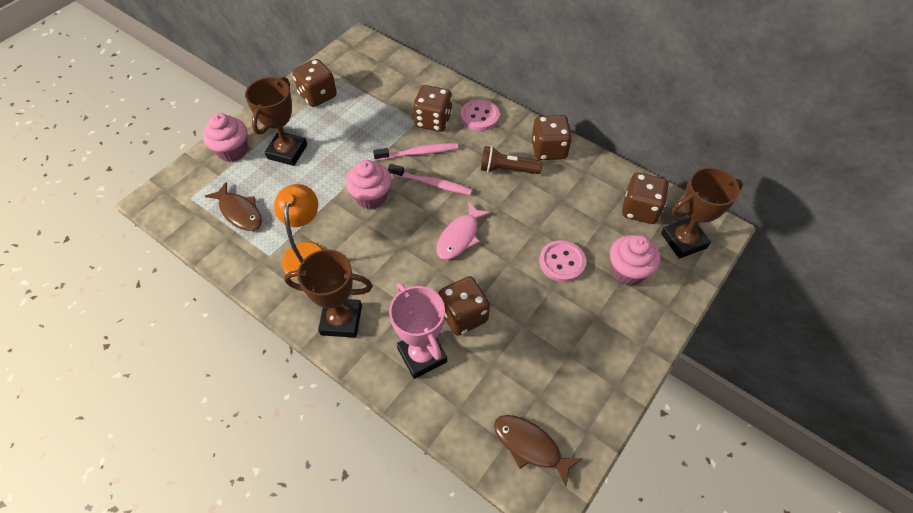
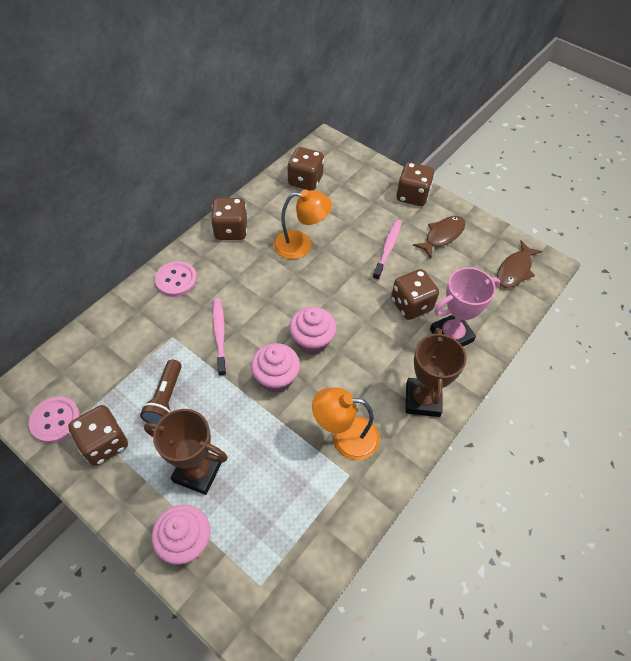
camera: 90 degrees left, 0 degrees up
brown fish [205,182,262,231] -> brown fish moved to [413,216,466,258]
pink toothbrush [388,164,473,195] -> pink toothbrush moved to [373,220,402,280]
brown dice [413,85,452,132] -> brown dice moved to [397,162,435,206]
pink fish [436,201,491,260] -> none
brown flashlight [481,146,542,174] -> brown flashlight moved to [140,359,182,424]
pink button [539,240,586,282] -> pink button moved to [29,397,80,443]
pink cupcake [610,235,661,286] -> pink cupcake moved to [289,307,336,355]
brown trophy [661,167,743,259] -> none
none -> orange lamp [273,190,332,259]

